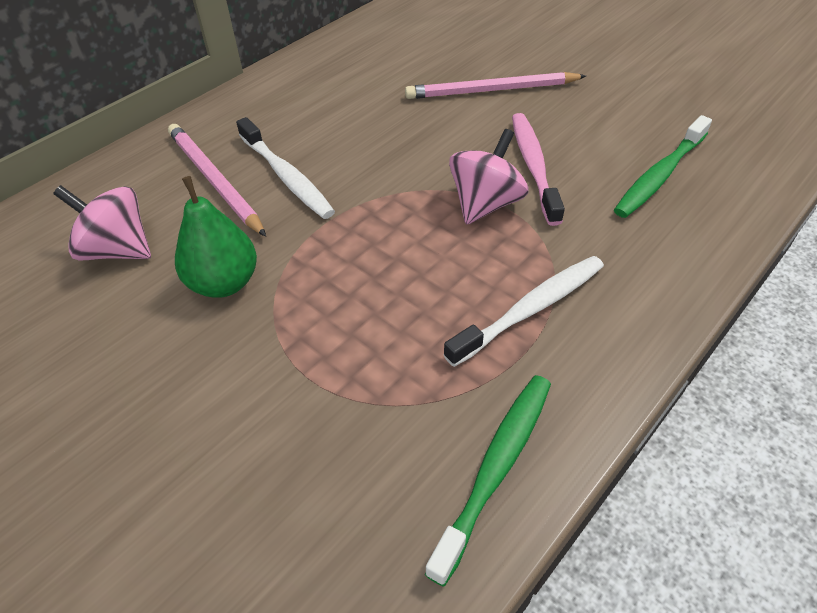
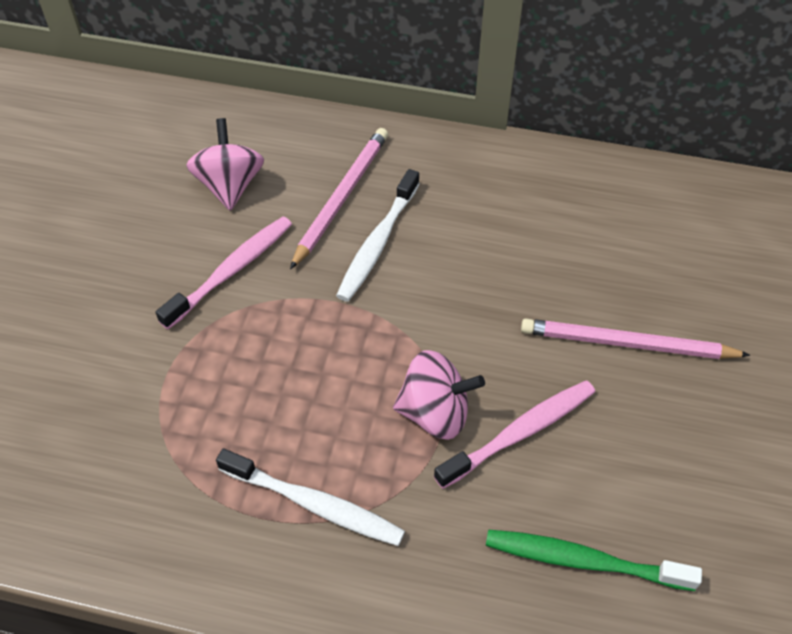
camera: 60 degrees right, 5 degrees up
green pear [175,176,257,298] -> pink toothbrush [156,216,292,329]
pink pencil [405,72,586,99] -> pink pencil turned 45 degrees counterclockwise [521,318,750,359]
green toothbrush [425,375,551,586] -> none

